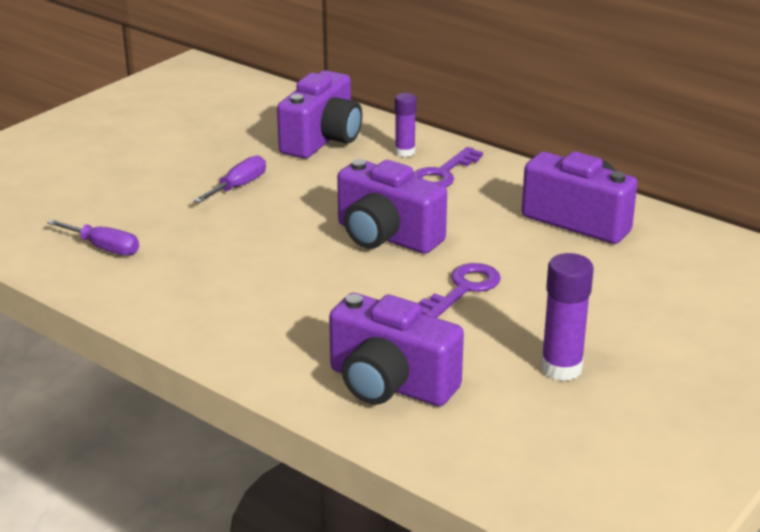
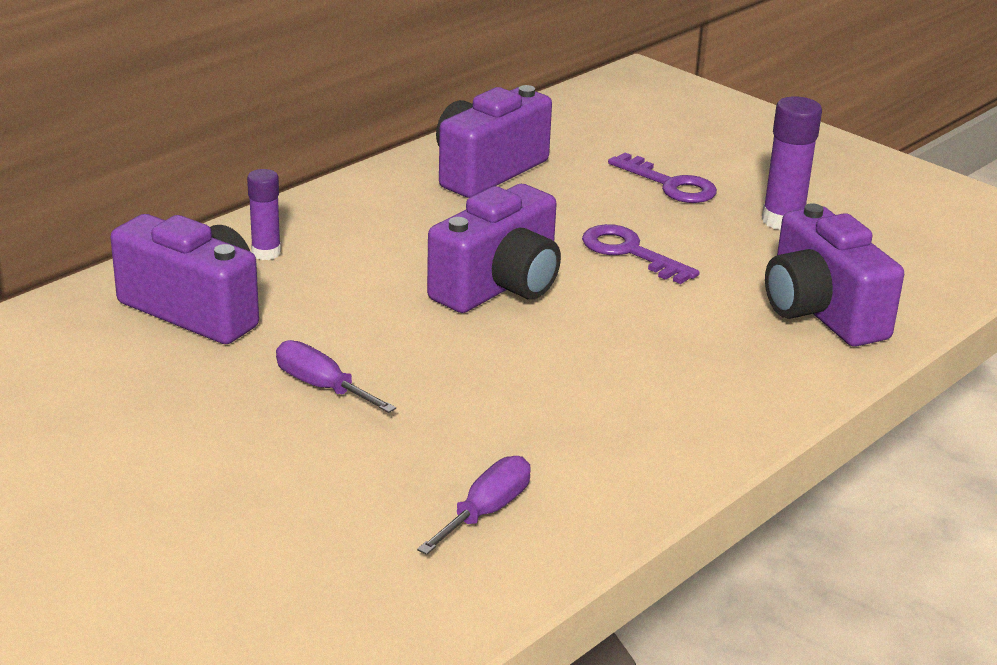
camera: 85 degrees left, 0 degrees up
purple camera [329,293,464,406] -> purple camera turned 120 degrees clockwise [765,203,904,347]
purple key [413,147,483,187] -> purple key moved to [608,153,717,203]

